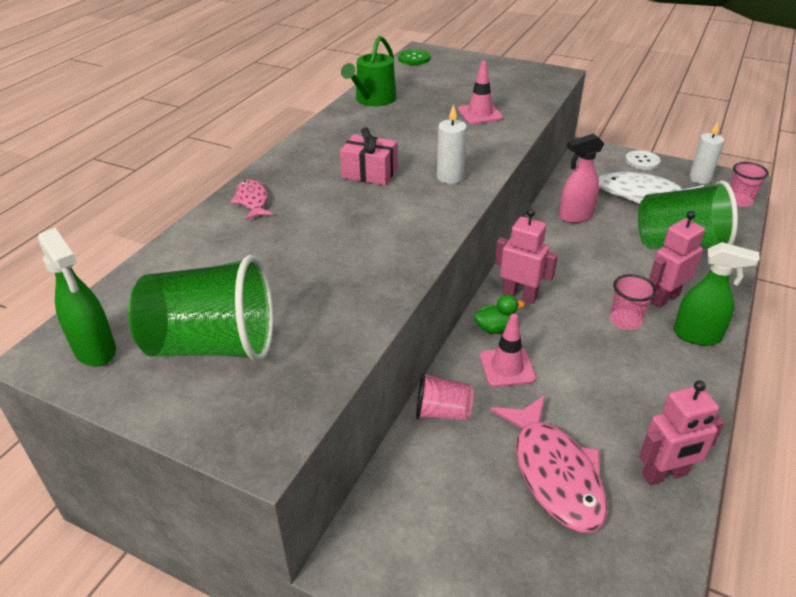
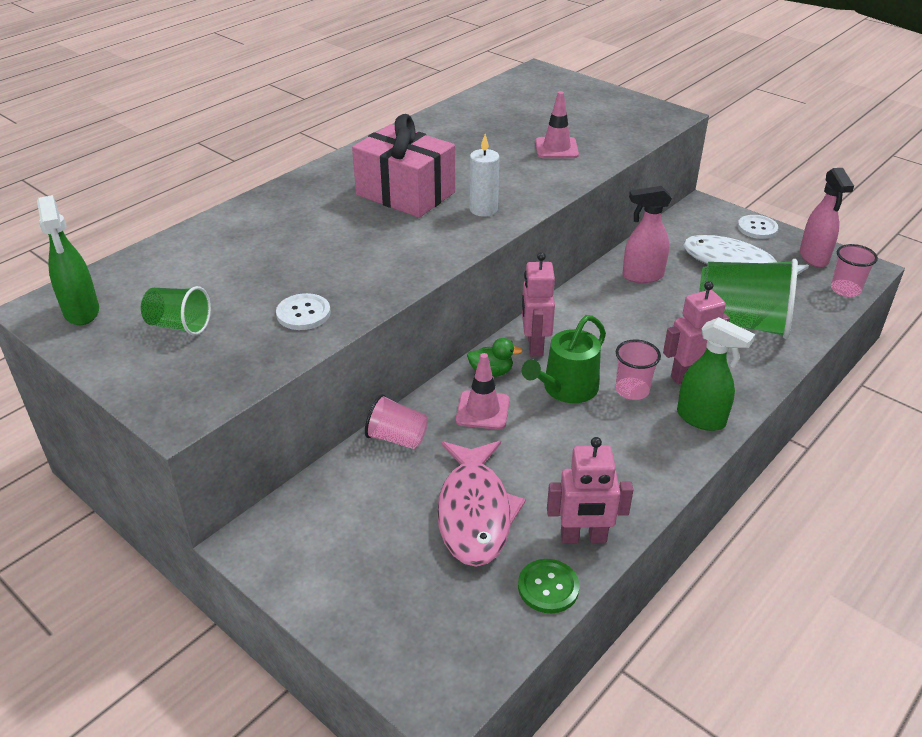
camera: 15 degrees right, 0 degrees up
green cup [128,255,273,362] -> green cup [141,286,211,336], size x0.51
pink fish [231,179,273,220] -> none
pink gift [340,127,397,186] -> pink gift [352,114,455,218], size x1.65
green watering can [341,36,396,106] -> green watering can moved to [522,315,606,403]
green button [398,49,430,65] -> green button moved to [518,559,580,613]
pink robot [495,209,558,304] -> pink robot turned 135 degrees counterclockwise [522,252,555,357]
white candle [689,122,724,184] -> pink spray bottle [800,168,854,268]
none -> white button [276,293,331,330]

